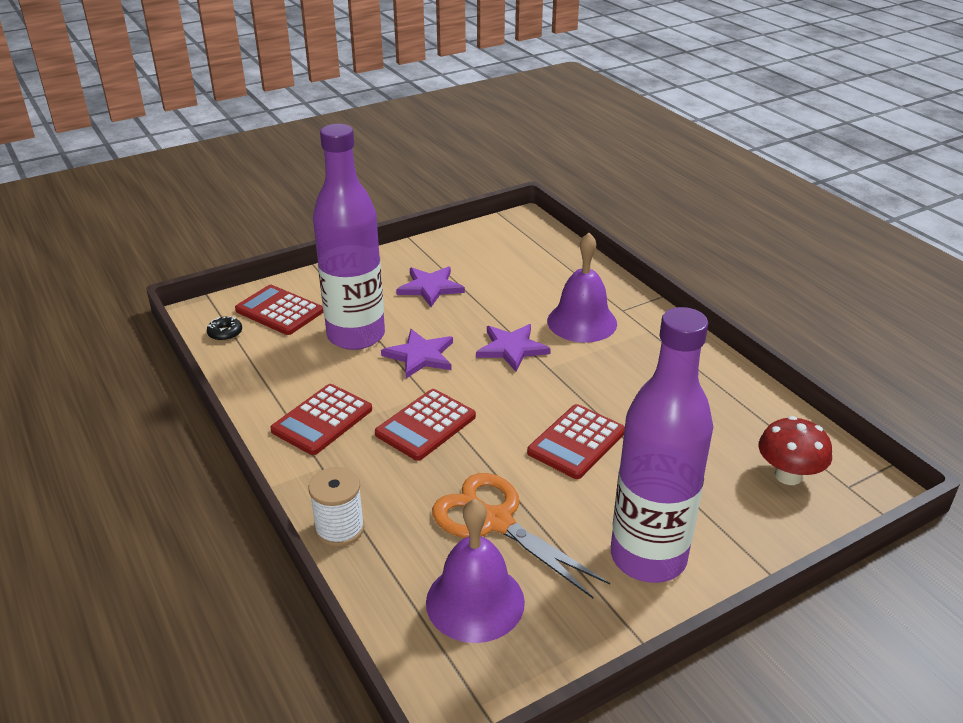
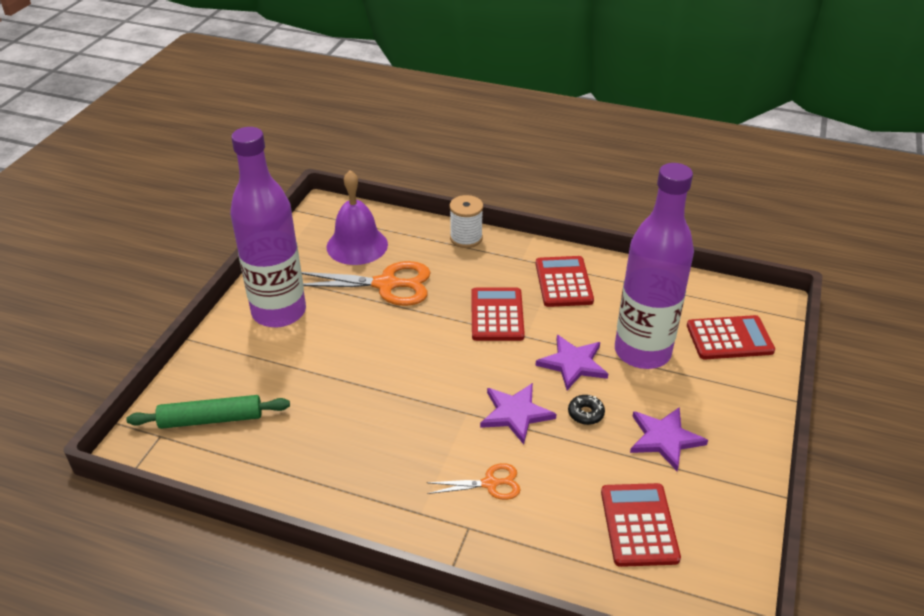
camera: 140 degrees right, 5 degrees up
black donut [207,316,242,341] -> black donut moved to [568,395,605,425]
red calculator [527,404,625,479] -> red calculator moved to [601,483,681,567]
purple bell [547,233,617,343] -> orange scissors [427,463,521,500]
red mushroom [758,416,832,485] -> green rolling pin [126,395,290,429]

